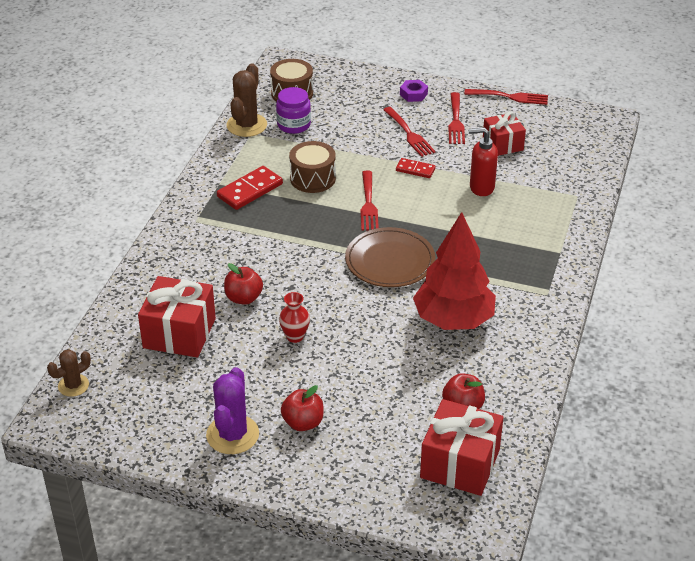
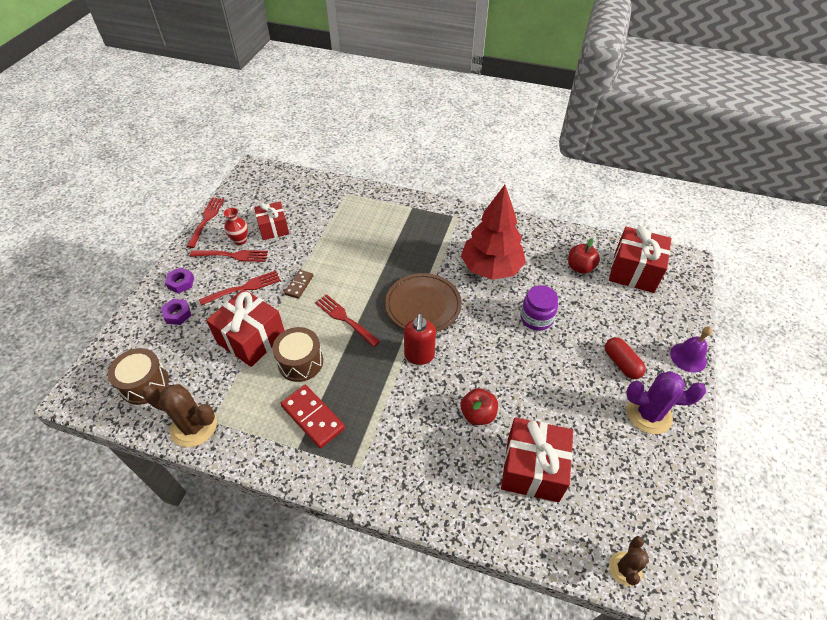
camera: 90 degrees left, 10 degrees up
brown cactus [47,349,91,397] -> brown cactus turned 60 degrees clockwise [609,536,649,586]
purple jar [276,87,311,134] -> purple jar moved to [520,285,558,331]
red vase [279,292,310,343] -> red vase moved to [223,208,248,245]
red apple [281,385,324,431] -> red capsule [605,337,646,379]
red fork [360,171,379,231] -> red fork turned 135 degrees counterclockwise [315,294,380,347]
red domino [396,158,436,178] -> brown domino [284,270,313,299]
red soap dispenser [468,127,498,196] -> red soap dispenser moved to [404,314,436,365]
none -> purple nut [161,299,192,325]
none -> red gift [206,289,285,367]
none -> purple bell [670,326,712,373]

